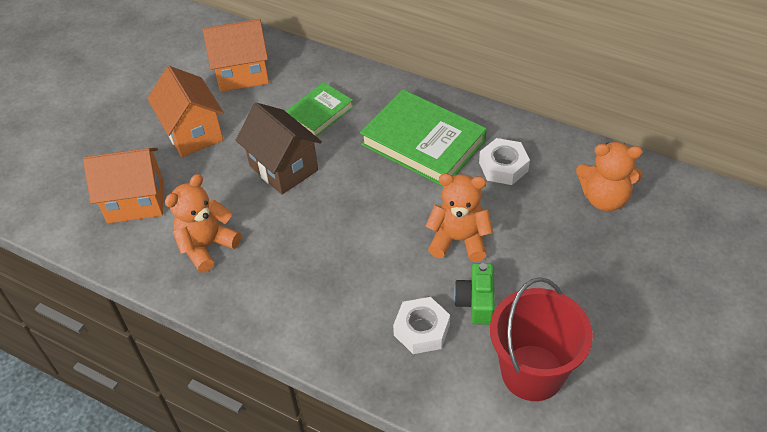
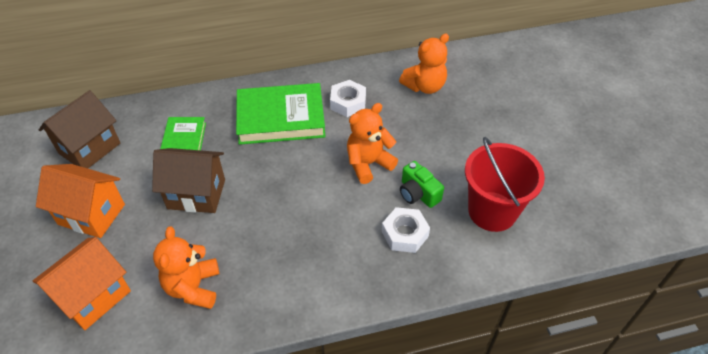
camera: 45 degrees left, 0 degrees up
orange house [203,19,269,92] -> brown house [39,90,120,169]

